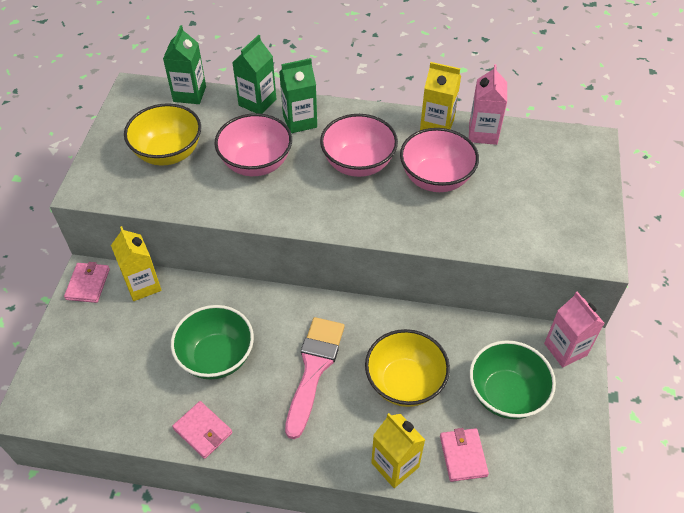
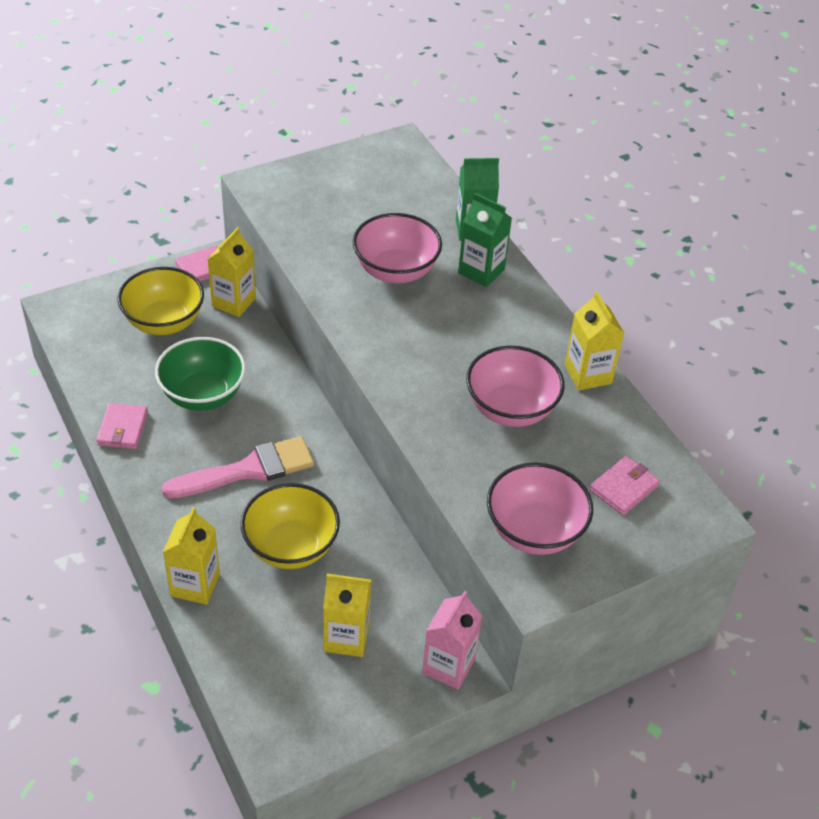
camera: 50 degrees right, 5 degrees down
yellow bowl [124,103,201,165] -> yellow bowl moved to [117,267,204,335]
green carton [163,25,206,104] -> none
pink bowl [320,114,398,177] -> pink bowl moved to [487,463,593,555]
pink wallet [440,428,489,482] -> pink wallet moved to [590,456,660,516]
pink carton [469,64,507,145] -> none
green bowl [469,340,556,419] -> yellow carton [323,574,371,657]

